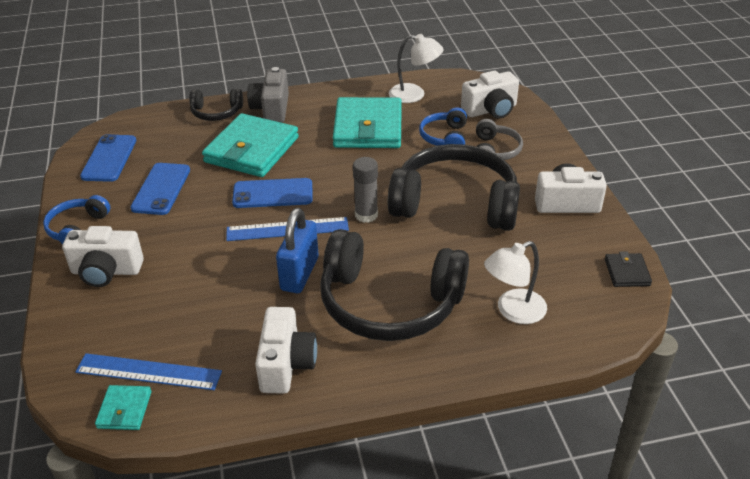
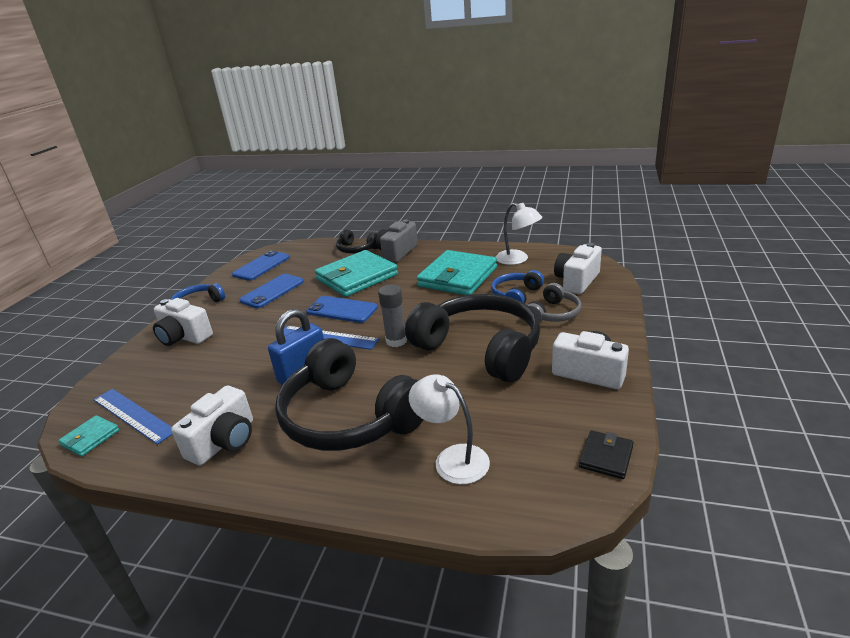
camera: 30 degrees right, 10 degrees down
white camera [461,71,519,119] -> white camera turned 120 degrees clockwise [554,243,602,294]
white lamp [484,241,547,324] -> white lamp turned 45 degrees clockwise [409,374,490,484]

